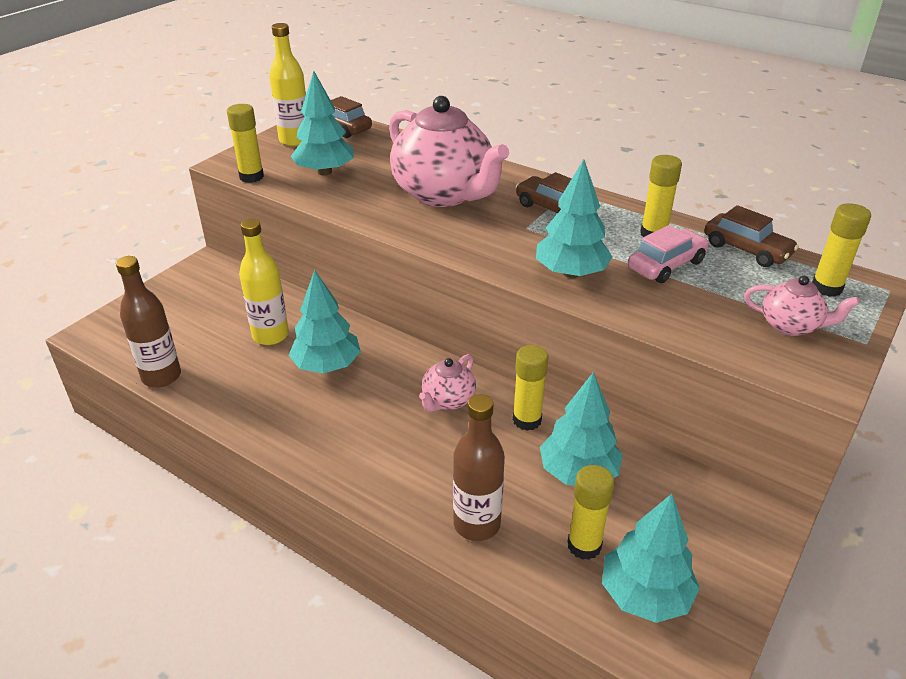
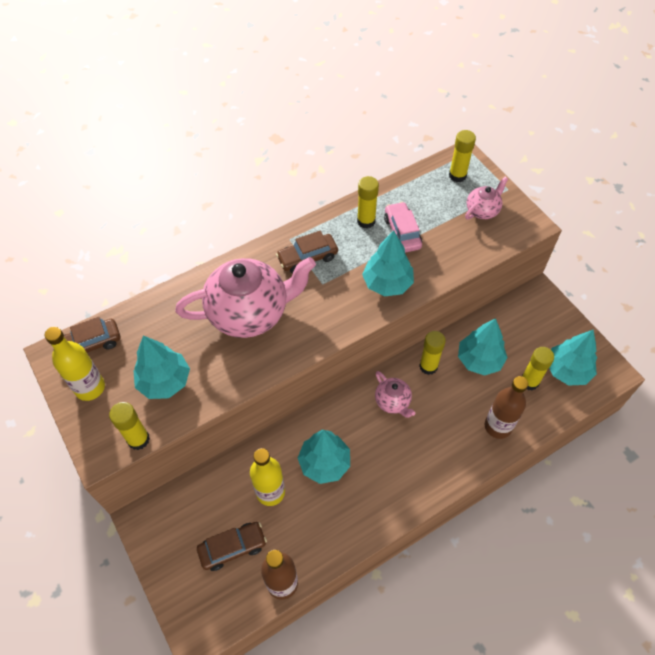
camera: 65 degrees left, 20 degrees up
brown car [704,205,799,267] -> brown car moved to [197,522,267,571]

